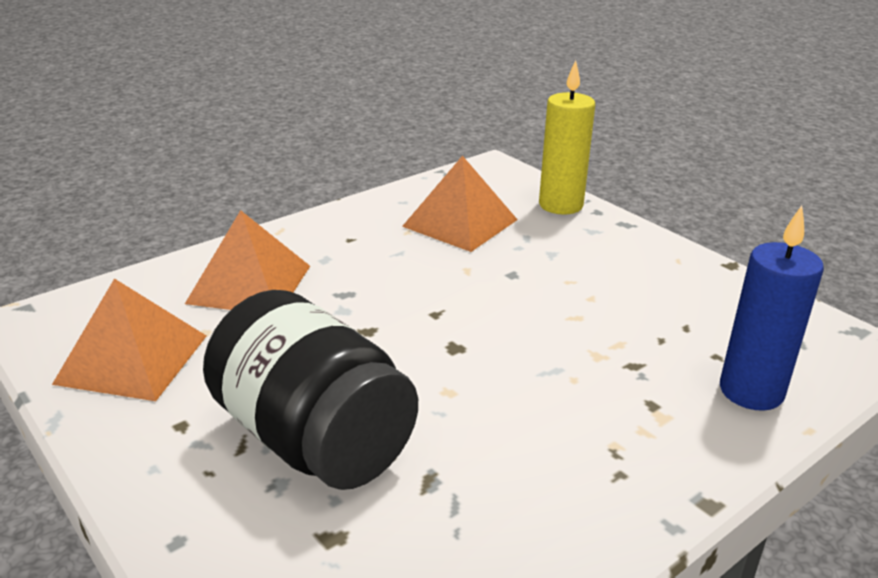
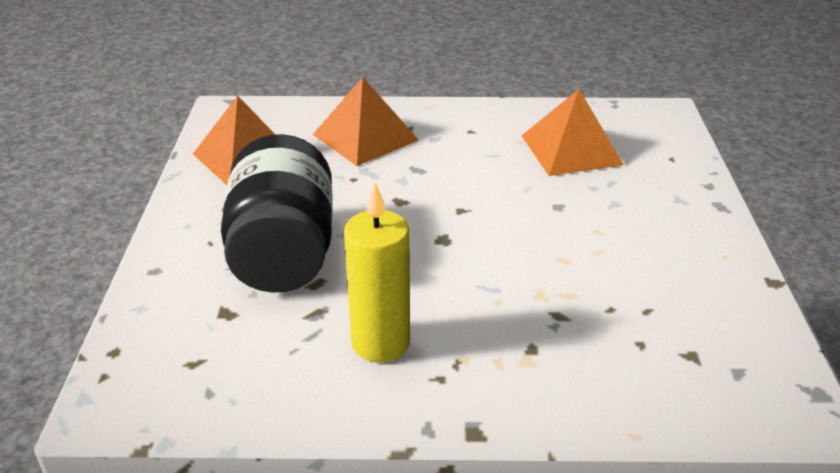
camera: 40 degrees right, 5 degrees up
yellow candle [539,60,595,215] -> yellow candle moved to [344,182,410,363]
blue candle [720,206,824,411] -> none

